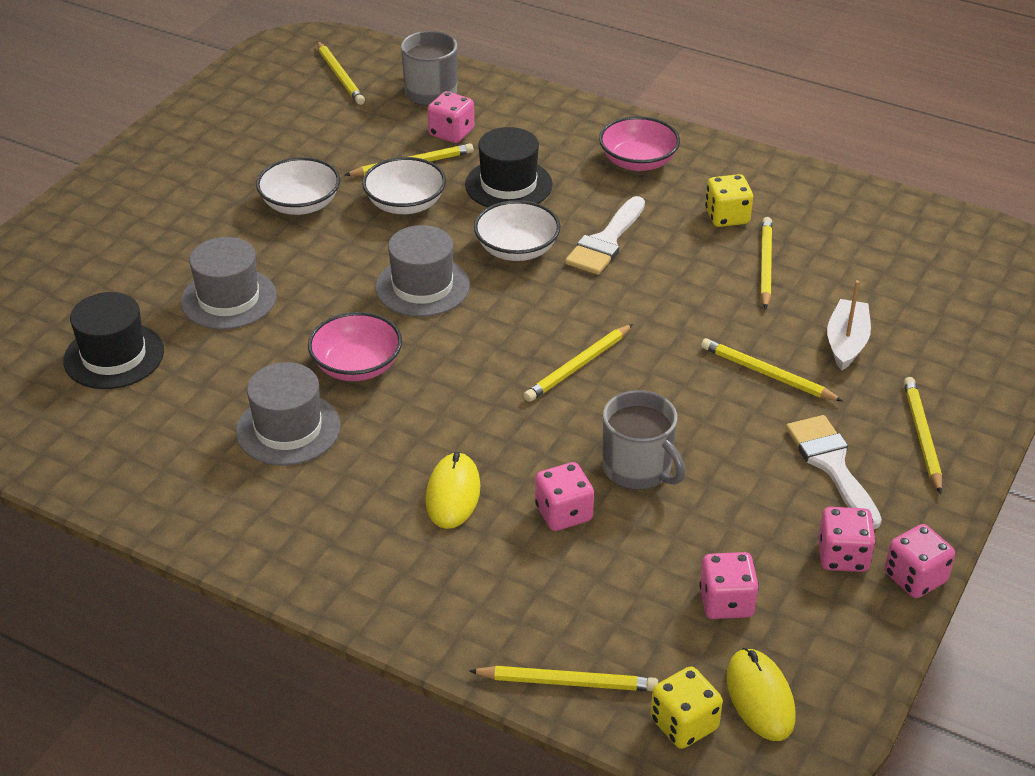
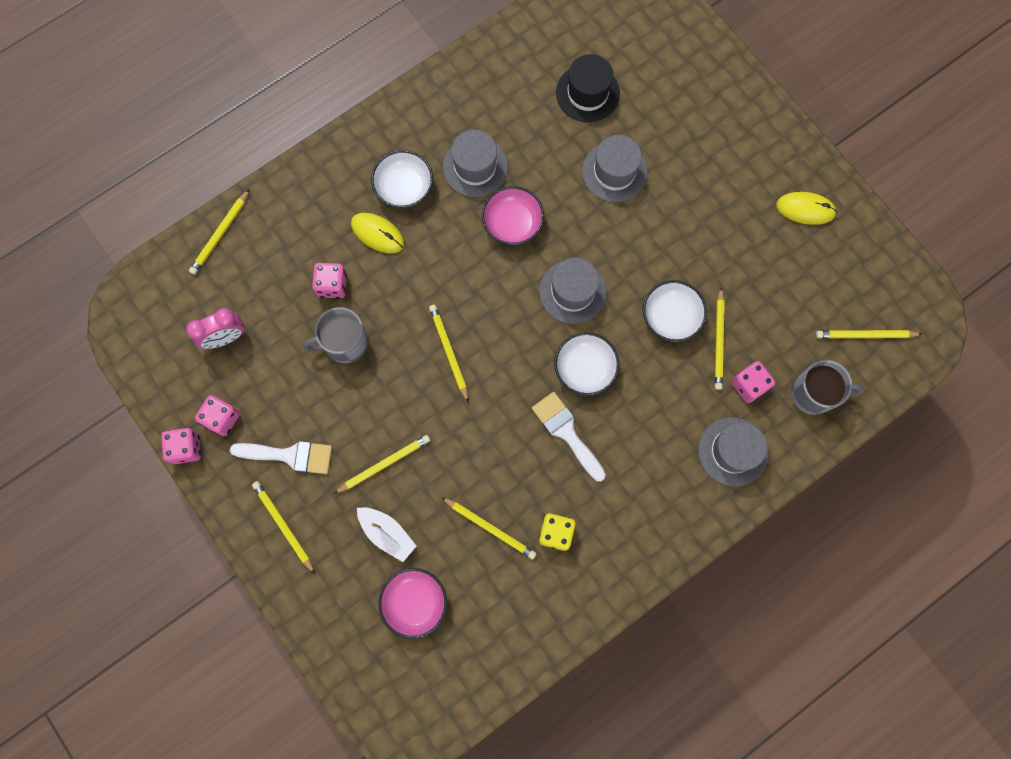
camera: 115 degrees right, 35 degrees up
white bowl [256,157,340,215] -> white bowl moved to [371,150,433,208]
black hat [465,127,553,207] -> none
pink bowl [599,116,680,171] -> pink bowl moved to [378,568,447,639]
yellow dice [650,666,723,749] -> none
pink dice [699,552,759,619] -> pink clock [186,308,244,349]
yellow mouse [726,648,795,741] -> yellow mouse moved to [776,192,837,225]
yellow pencil [904,377,942,494] -> yellow pencil turned 150 degrees counterclockwise [252,481,315,574]
none -> grey hat [698,417,768,487]

